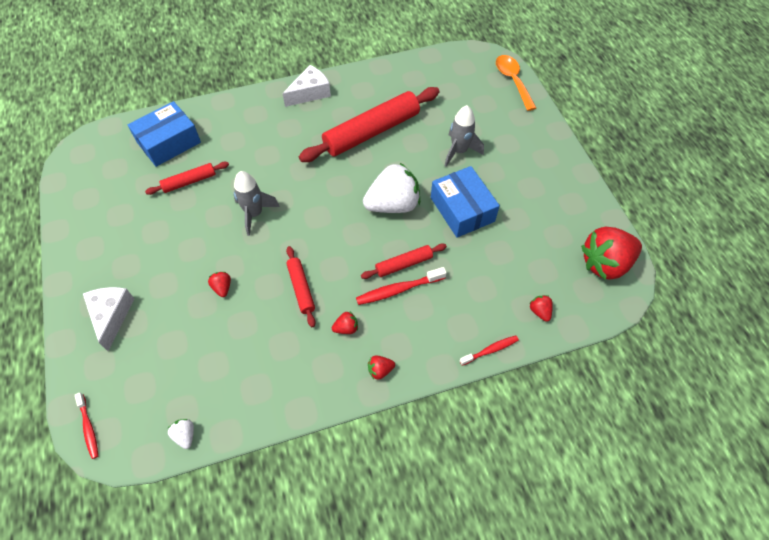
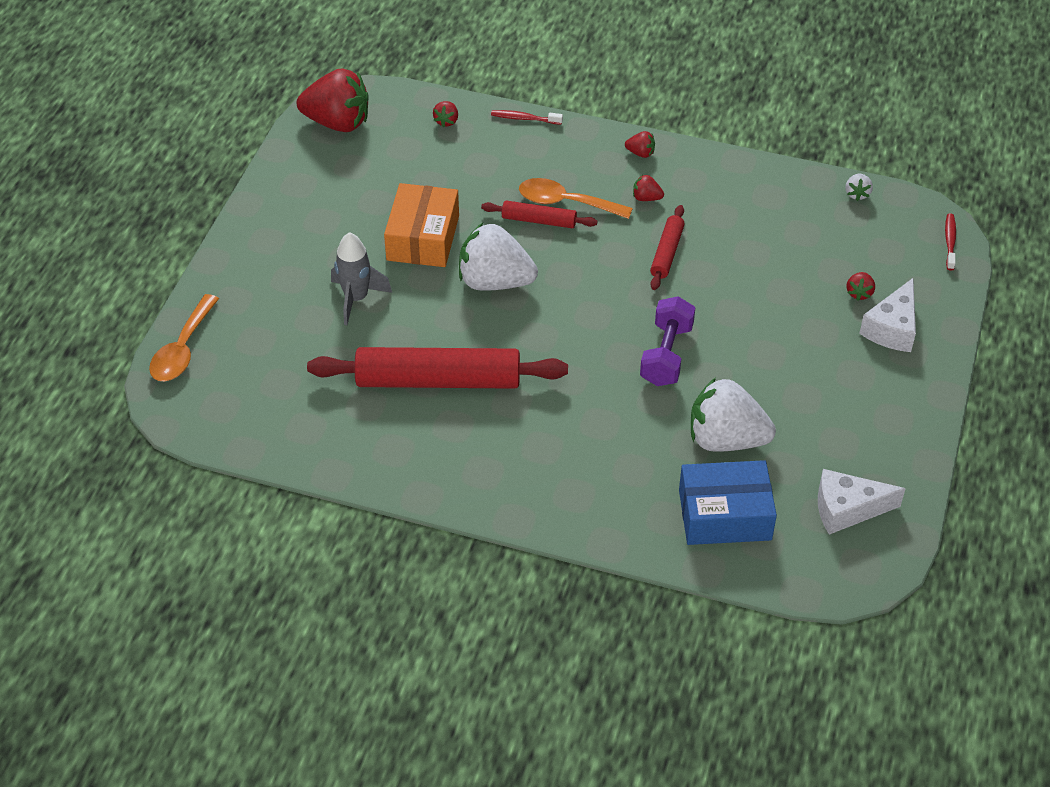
camera: 145 degrees left, 10 degrees down
red rolling pin [145,162,229,195] -> white strawberry [691,378,776,452]
red strawberry [208,272,231,297] -> red strawberry moved to [847,272,875,301]
grey rocket [234,171,280,236] -> purple dumbbell [640,296,695,386]
white cheese [282,65,331,107] -> white cheese moved to [818,469,906,535]
red toothbrush [356,267,447,305] -> orange spoon [519,178,633,219]
blue box [431,166,500,238] -> orange box [384,183,459,267]

